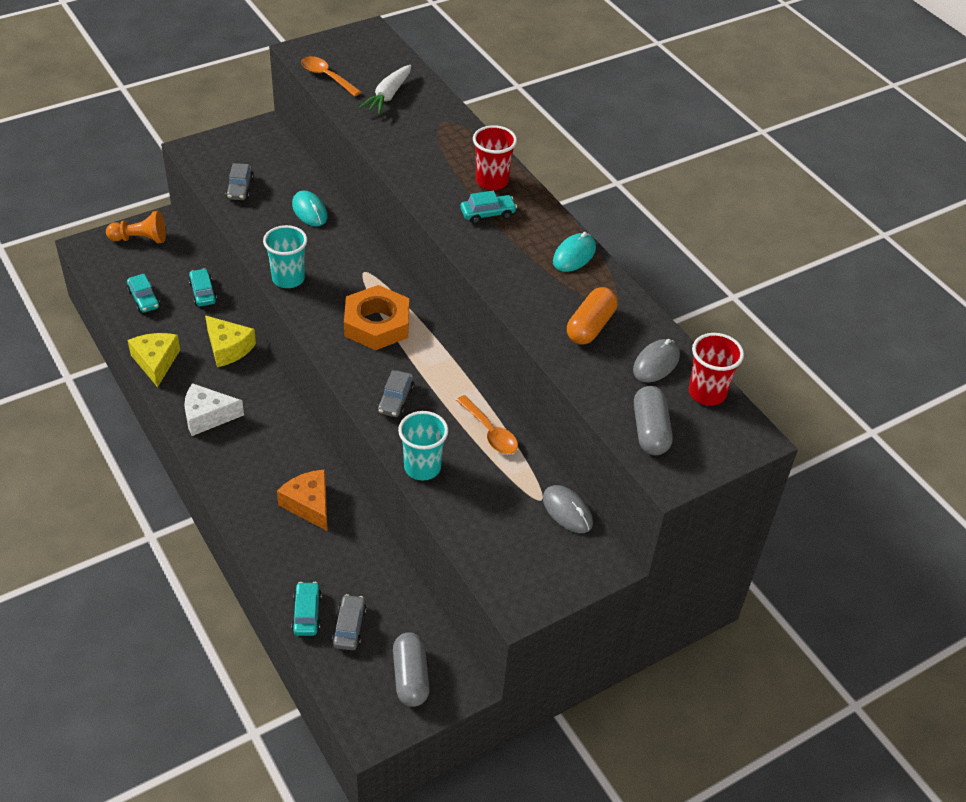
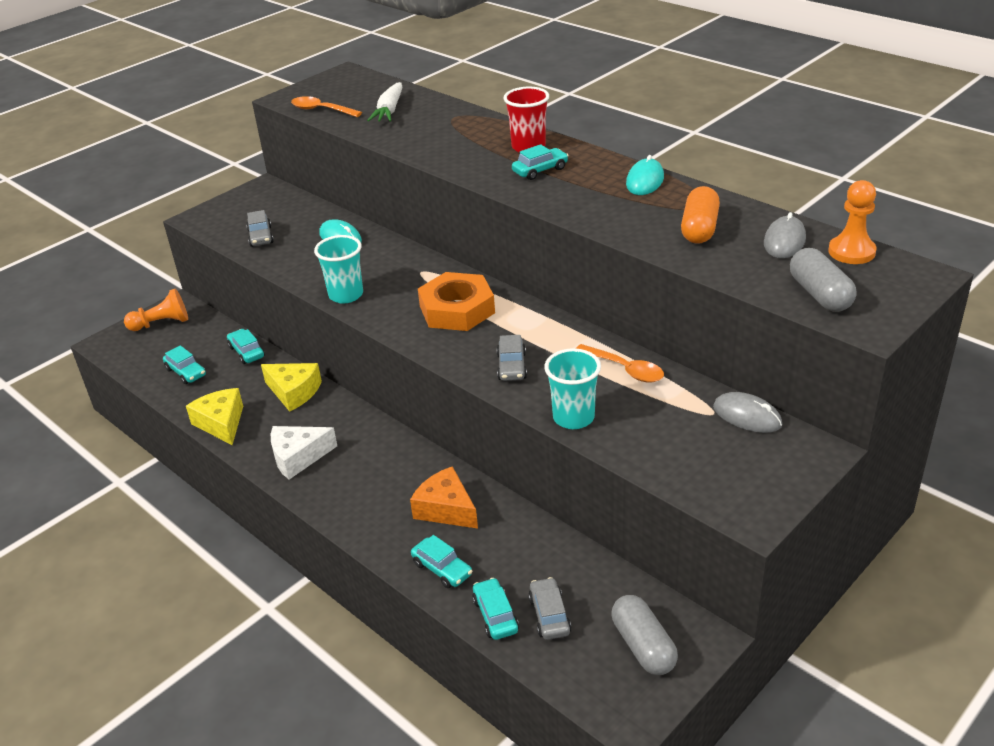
camera: 10 degrees left, 10 degrees down
red cup [689,333,744,406] -> orange pawn [828,180,877,264]
none -> turquoise car [411,535,472,588]

